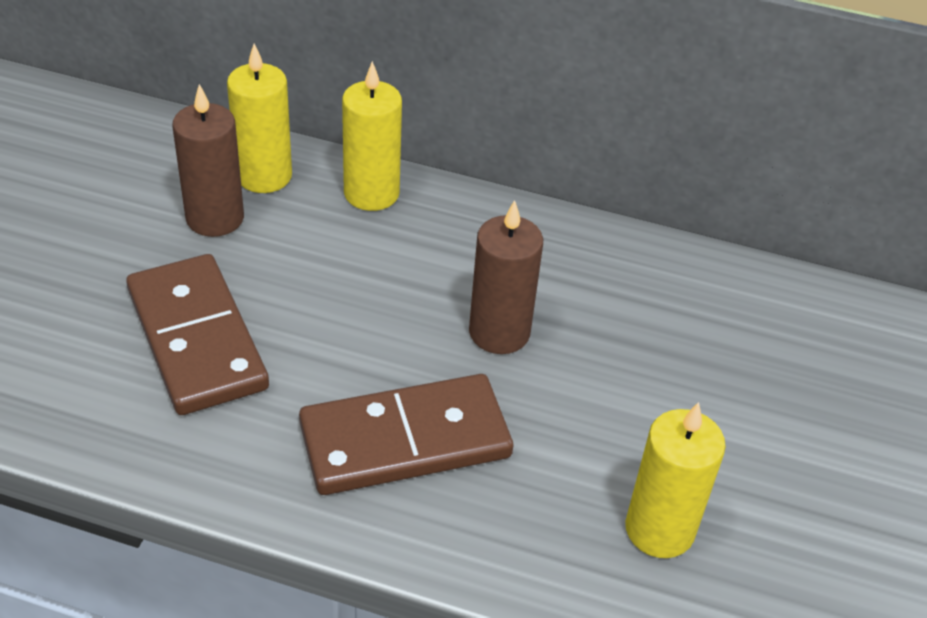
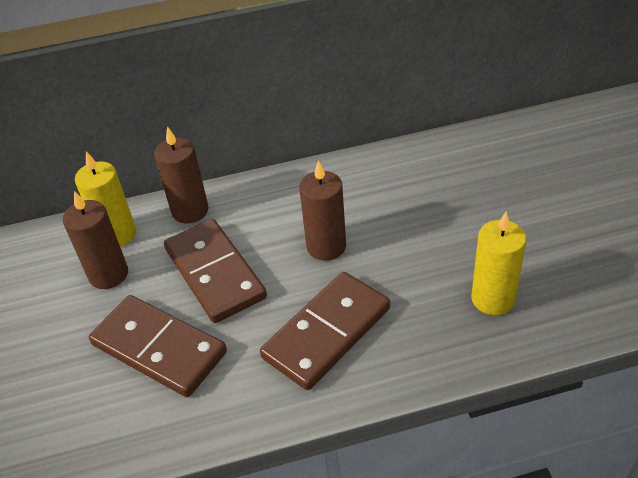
camera: 25 degrees left, 0 degrees up
yellow candle [342,61,402,211] -> brown candle [154,126,208,223]
none -> brown domino [164,219,267,323]

